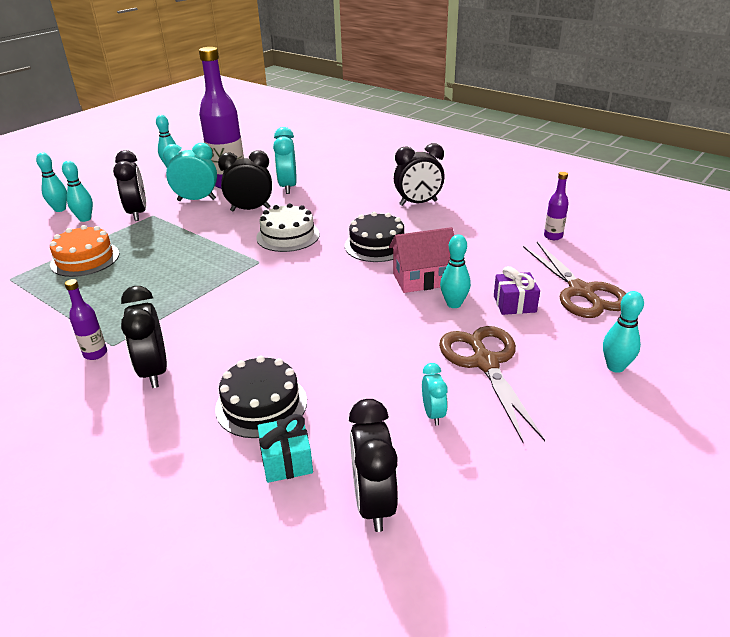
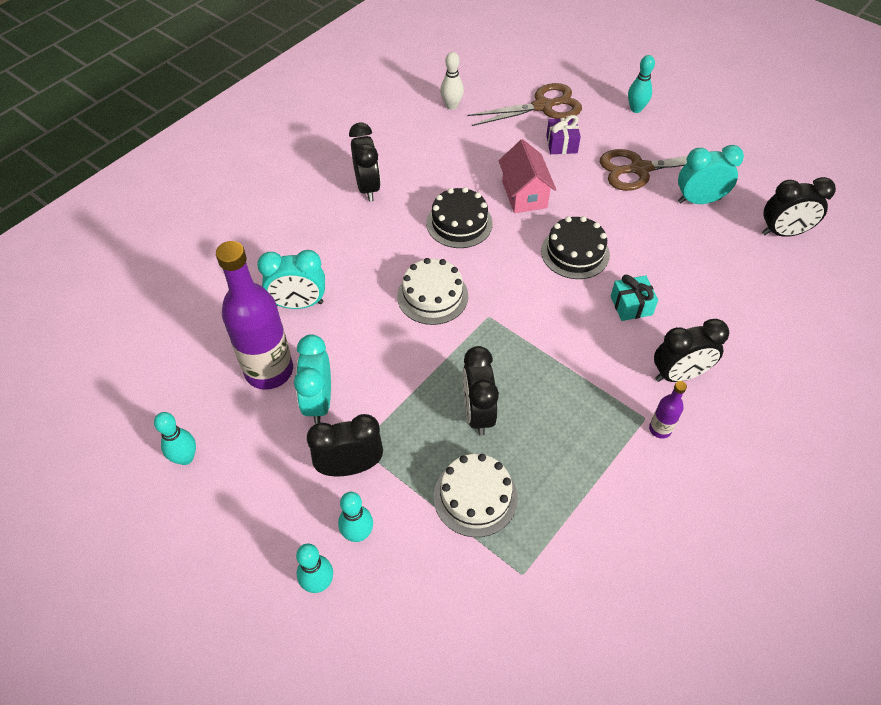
camera: 90 degrees left, 20 degrees up
orange cake [50,225,120,277] -> white cake [434,454,518,537]
black cake [215,355,307,438] -> black cake moved to [541,216,610,279]
black clock [218,150,272,212] -> black clock moved to [463,346,499,436]
turquoise gift [258,414,313,483] -> turquoise gift moved to [611,275,658,321]
turquoise clock [422,363,448,425] -> turquoise clock [678,145,744,204], size x1.79
turquoise bowling pin [440,234,471,308] -> none
purple bottle [544,172,569,240] -> white bowling pin [440,52,464,110]

